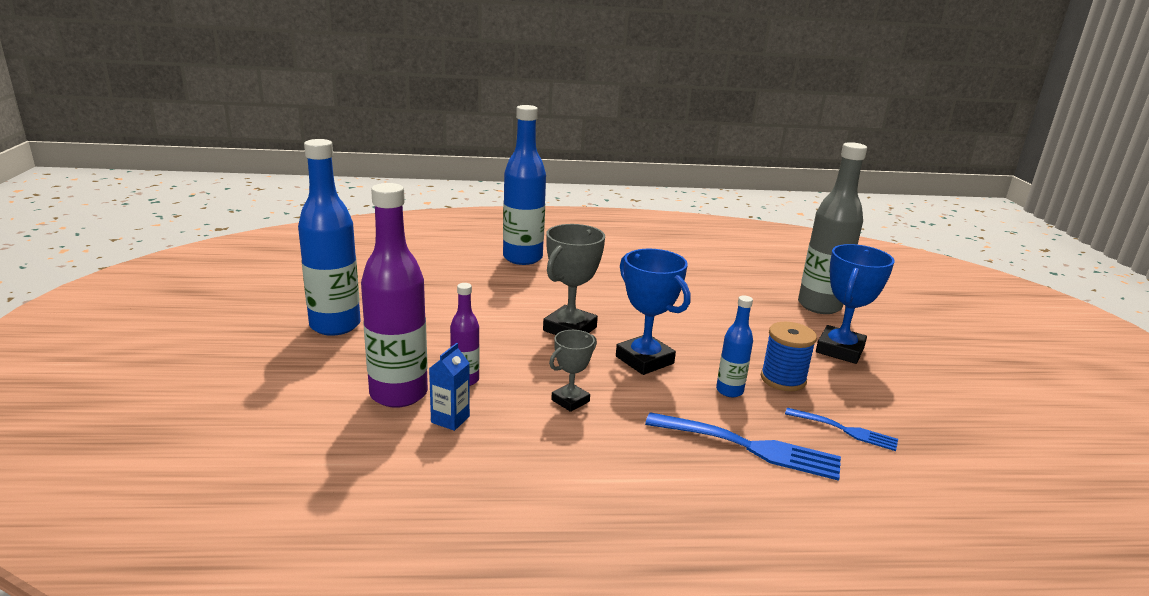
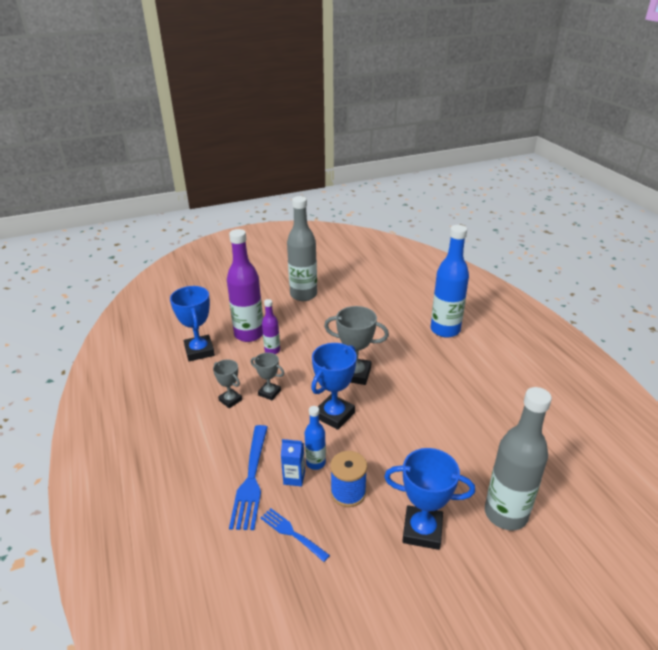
camera: 75 degrees right, 10 degrees up
blue bottle [298,139,360,336] -> grey bottle [287,196,317,301]
blue carton [429,343,470,431] -> blue carton moved to [281,439,305,487]
blue fork [785,408,898,451] -> blue fork turned 120 degrees clockwise [261,508,330,562]
none -> blue trophy [170,286,215,361]
none -> grey trophy [213,359,242,408]

